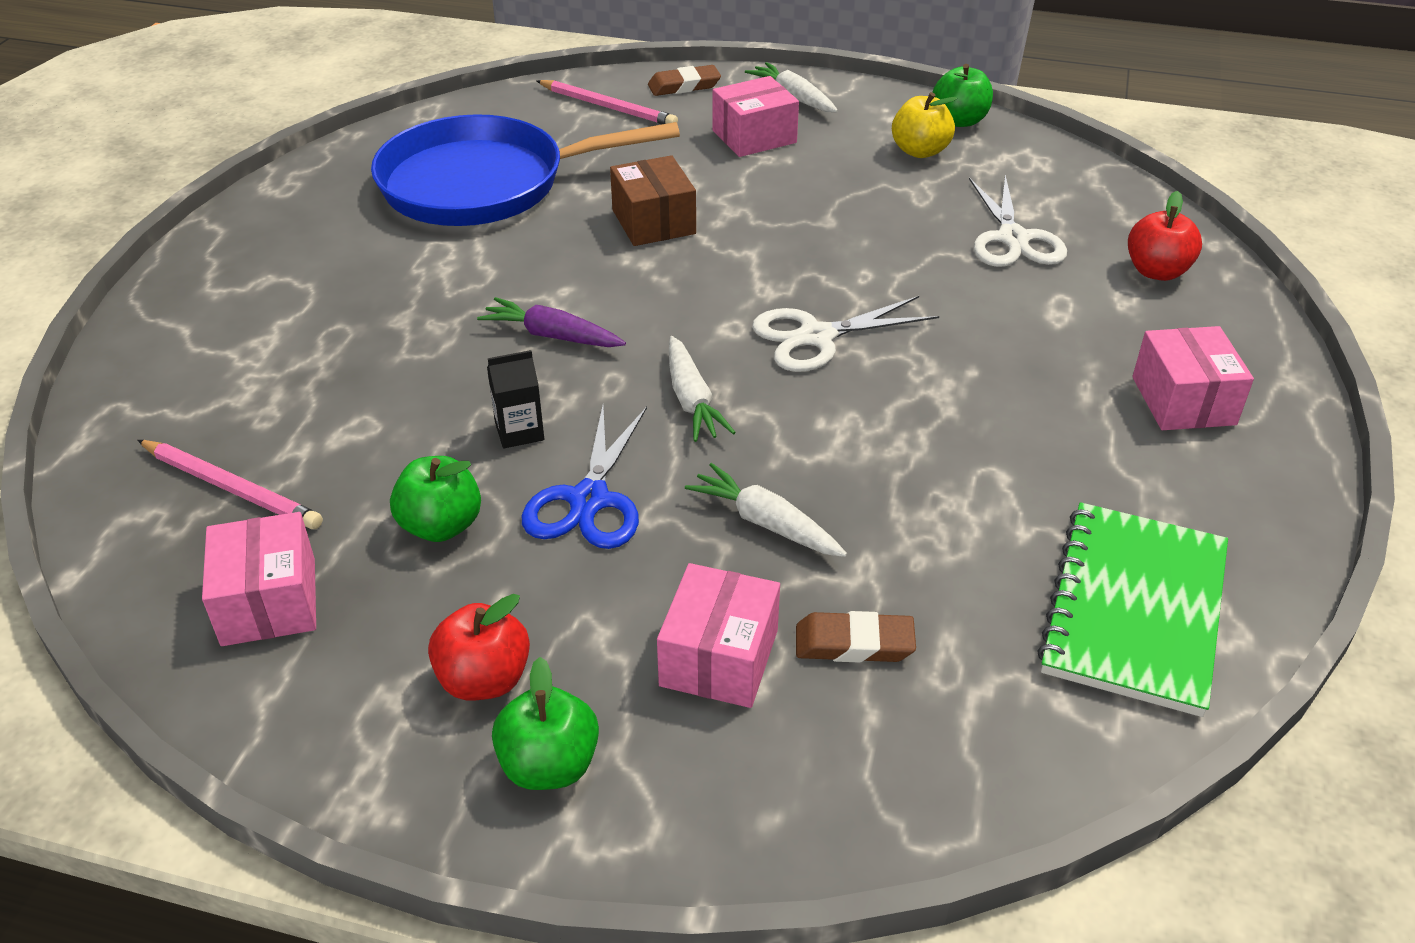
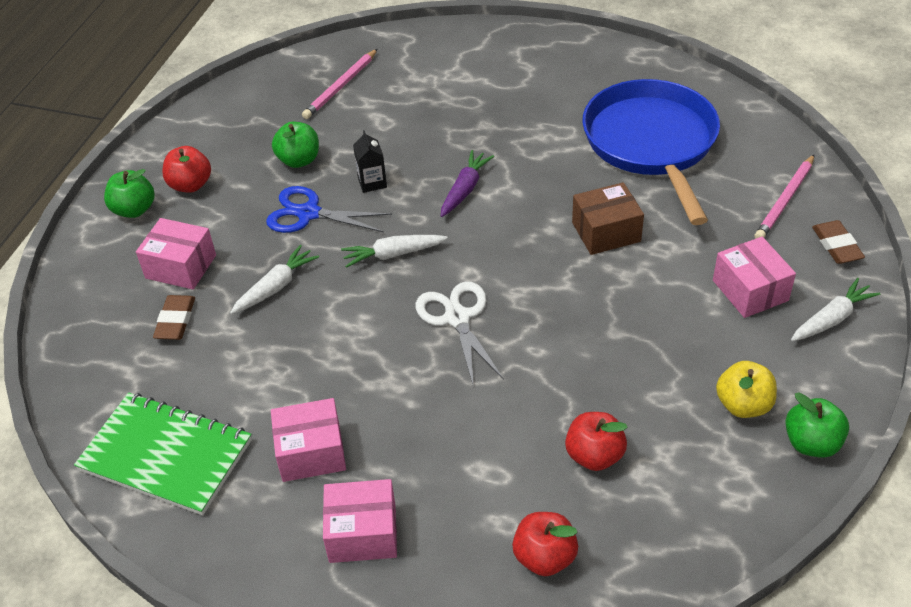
camera: 95 degrees right, 5 degrees up
pink box [202,512,316,646] -> pink box moved to [271,398,346,482]
white scissors [969,175,1067,267] -> red apple [565,412,627,471]

